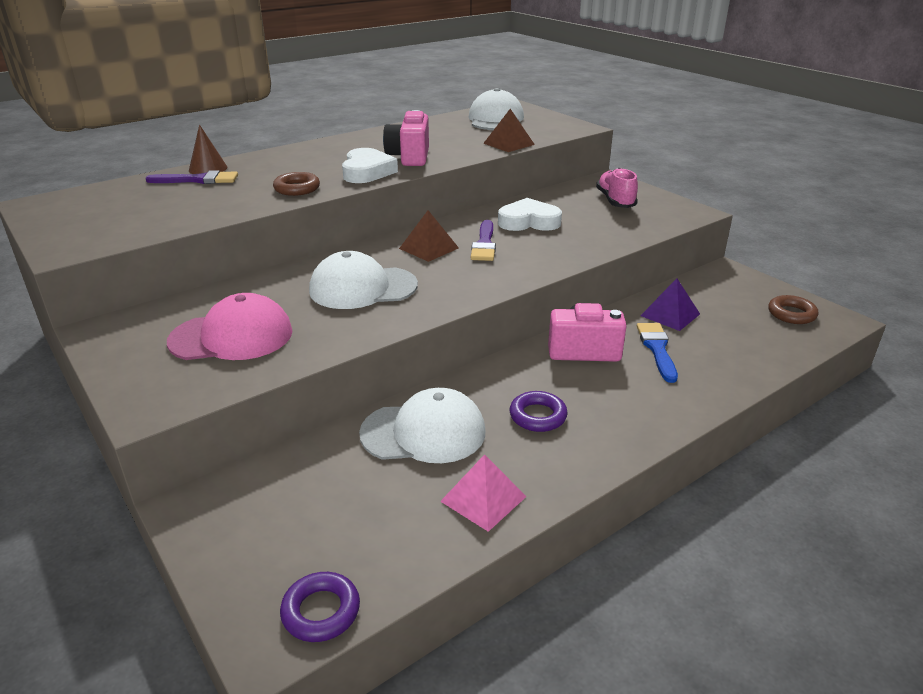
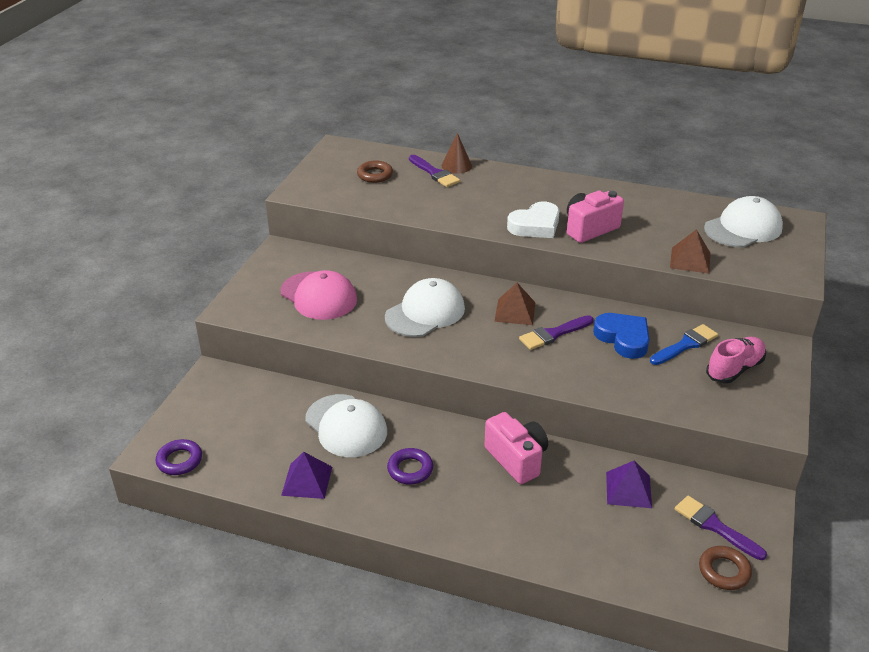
camera: 55 degrees right, 5 degrees up
brown ring [273,172,320,196] -> brown ring moved to [357,161,393,183]
white cap [309,251,418,309] -> white cap turned 90 degrees clockwise [385,278,465,337]
pink pyramid [440,454,527,532] -> purple pyramid [281,452,332,499]
white heart [498,198,562,231] -> blue heart [593,313,650,359]
blue brush [637,323,678,383] -> blue brush moved to [650,324,718,365]
none -> purple brush [675,496,767,560]

